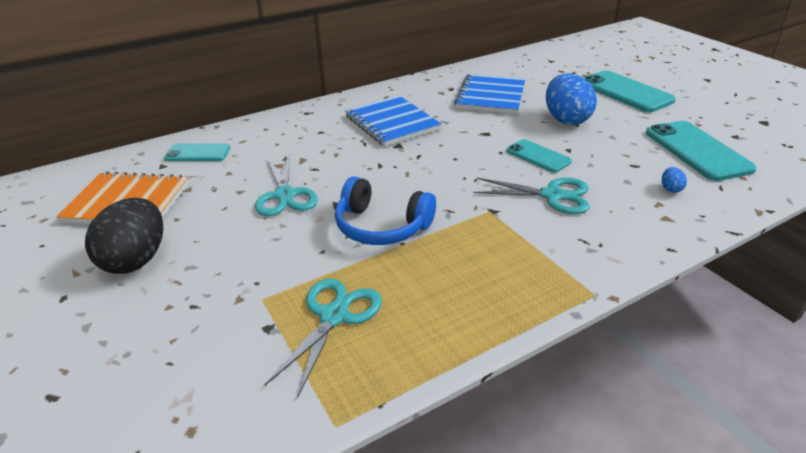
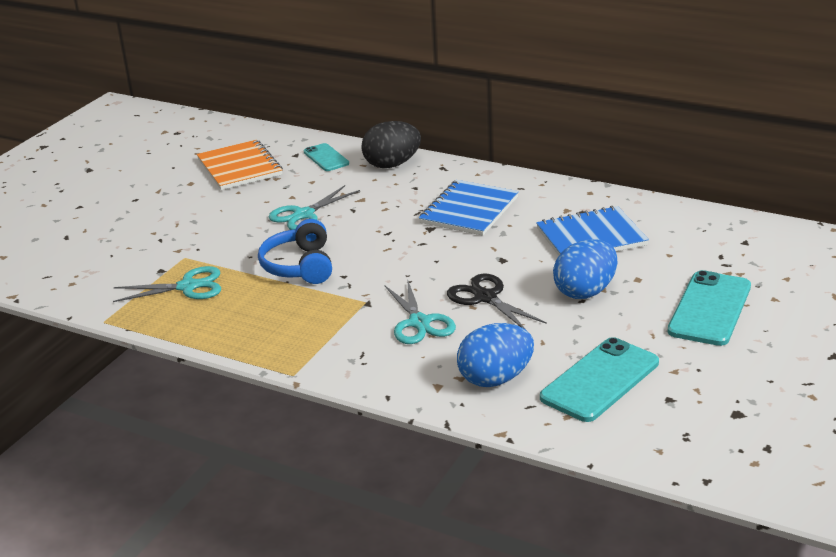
camera: 60 degrees right, 5 degrees down
black egg [85,198,163,274] -> black egg moved to [361,121,421,168]
turquoise phone [506,139,572,173] -> black scissors [447,273,547,331]
blue egg [662,167,687,193] -> blue egg [457,323,534,387], size x2.47

